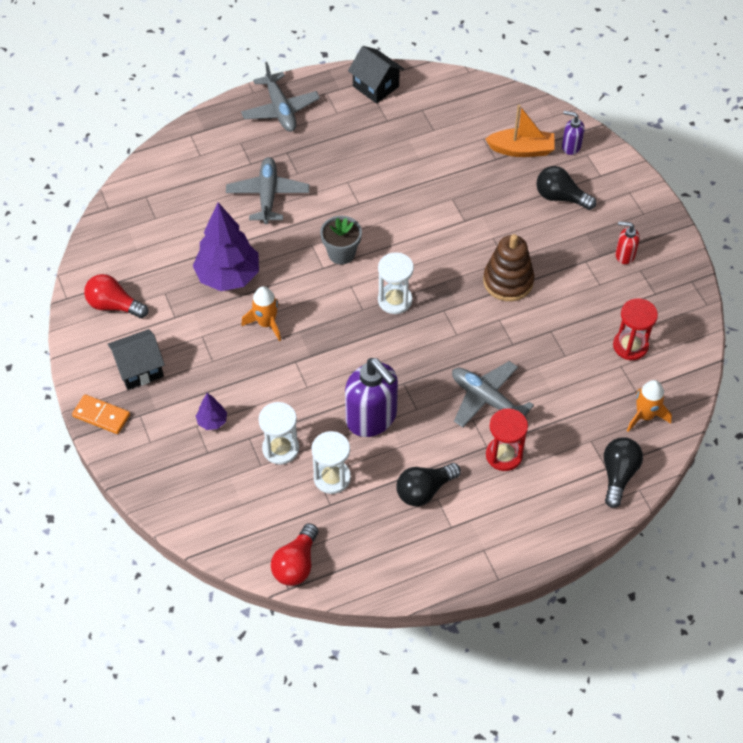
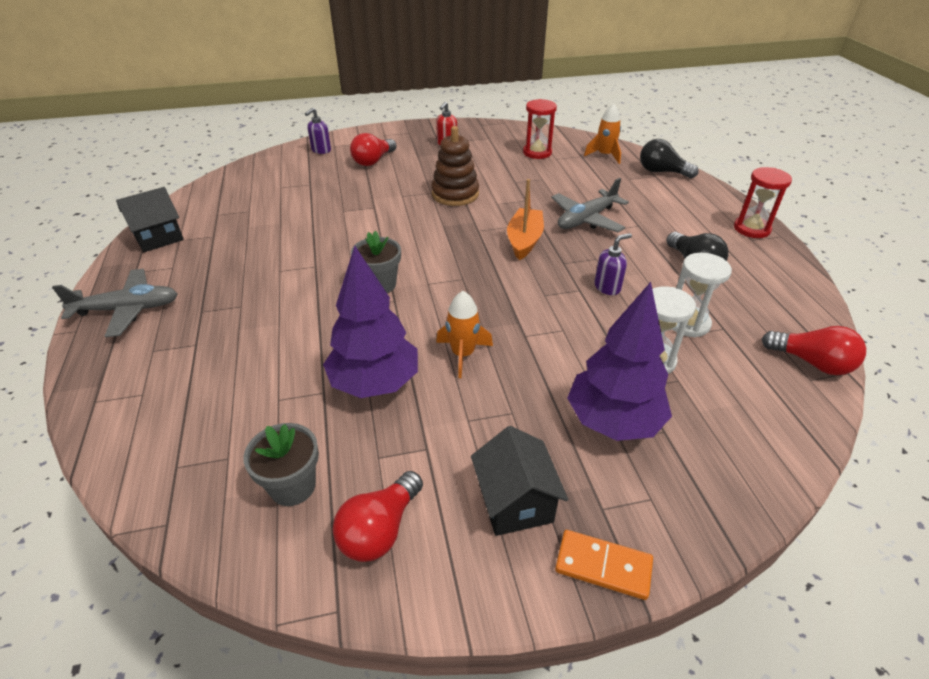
camera: 80 degrees left, 15 degrees down
orange domino [72,394,130,434] -> orange domino turned 75 degrees clockwise [555,530,653,600]
purple tree [196,393,227,430] -> purple tree [567,282,672,441], size x2.25
grey plane [226,157,309,224] -> none
purple soap dispenser [345,358,398,437] -> purple soap dispenser [595,233,632,295], size x0.49
white hourglass [378,252,414,314] -> none
orange boat [485,105,555,157] -> orange boat moved to [507,179,544,260]
red hourglass [486,408,528,471] -> red hourglass moved to [734,167,792,238]
black light bulb [536,166,596,210] -> red light bulb [350,133,397,166]
none -> grey flower pot [243,423,319,506]

